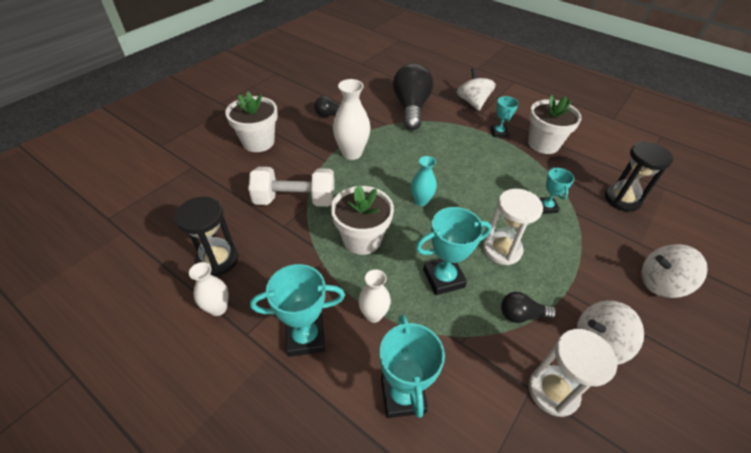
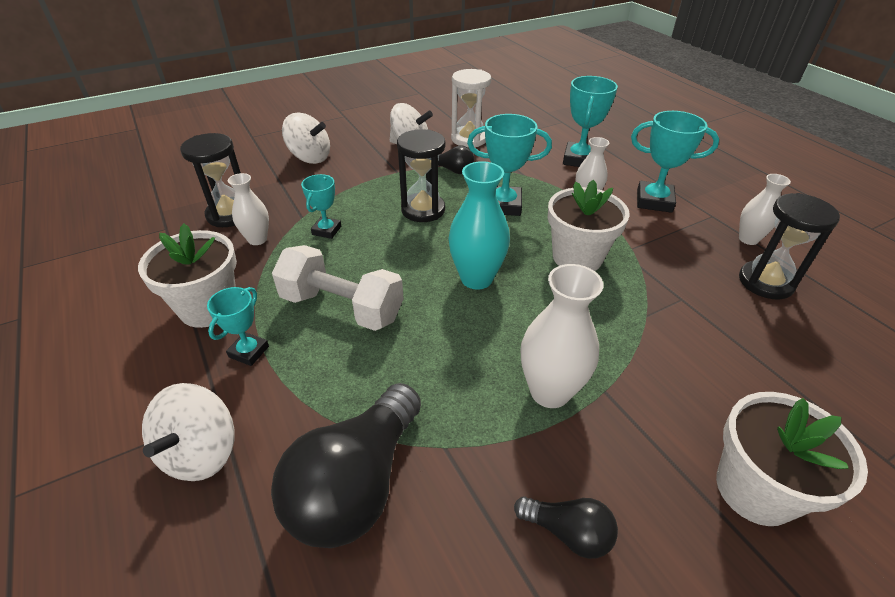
camera: 155 degrees left, 5 degrees down
white dumbbell [248,167,334,207] -> white dumbbell moved to [272,245,403,331]
turquoise vase [411,156,437,206] -> turquoise vase [448,161,510,290], size x1.61
white hourglass [483,189,543,265] -> black hourglass [397,129,445,222]
none -> white vase [228,173,269,245]

